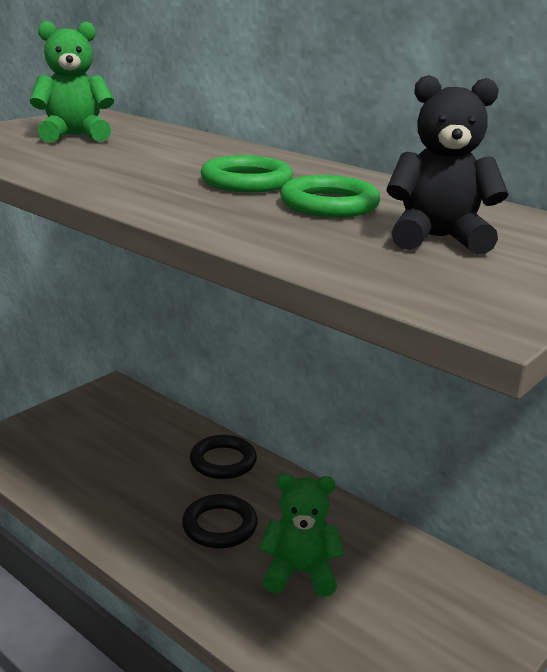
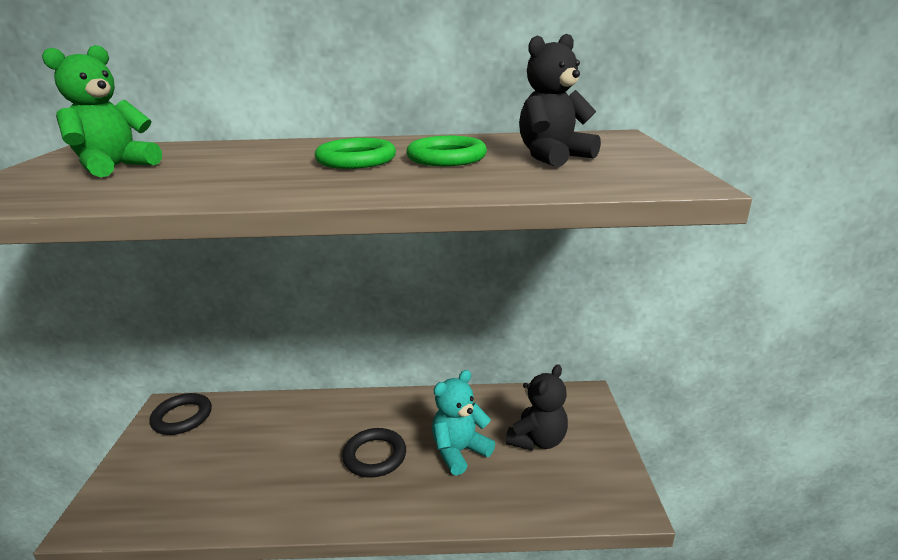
camera: 40 degrees left, 0 degrees up
black ring [190,435,257,479] -> black ring moved to [149,393,212,435]
green teddy bear [259,474,345,597] -> turquoise teddy bear [432,370,495,476]
none -> black teddy bear [506,364,568,451]

